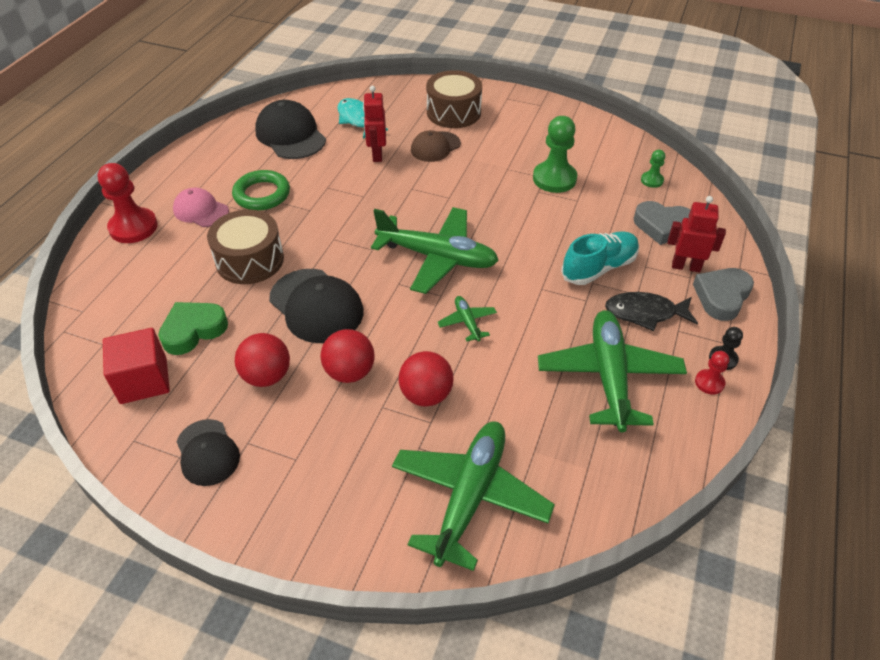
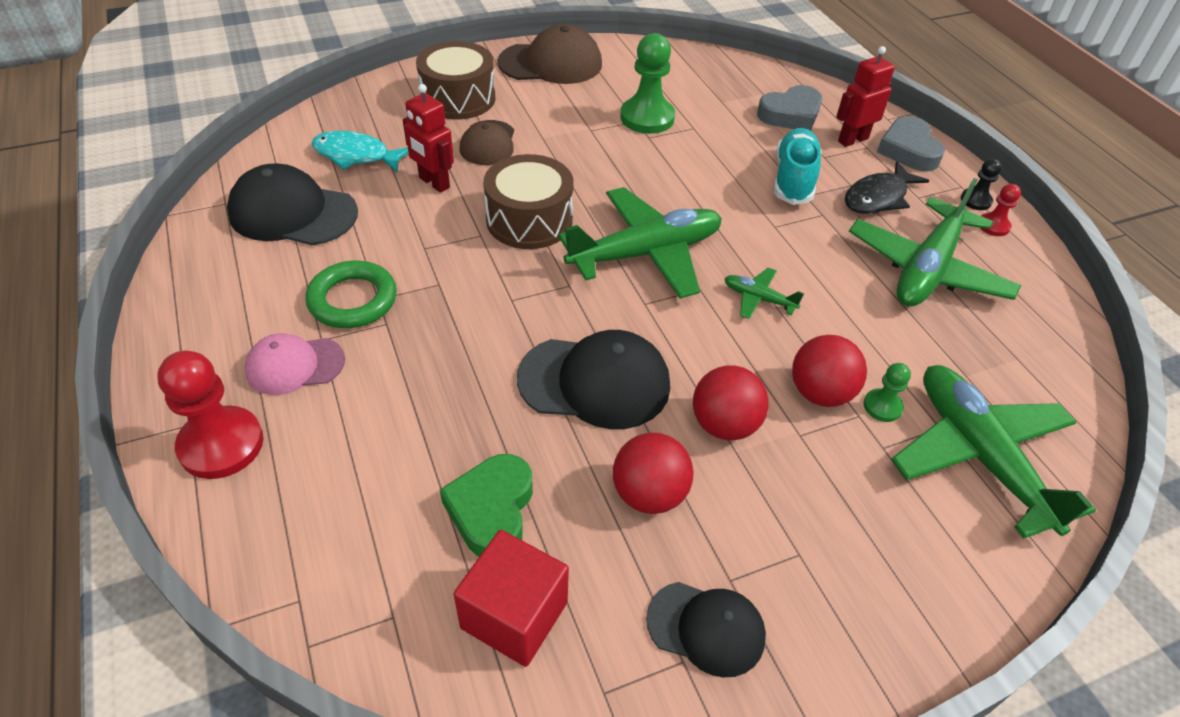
camera: 45 degrees left, 0 degrees up
brown drum [207,210,284,284] -> brown drum moved to [483,154,574,249]
green plane [538,310,687,432] -> green plane turned 105 degrees counterclockwise [849,178,1021,307]
green pawn [641,150,665,188] -> green pawn moved to [864,363,911,422]
none -> brown cap [498,24,602,84]

